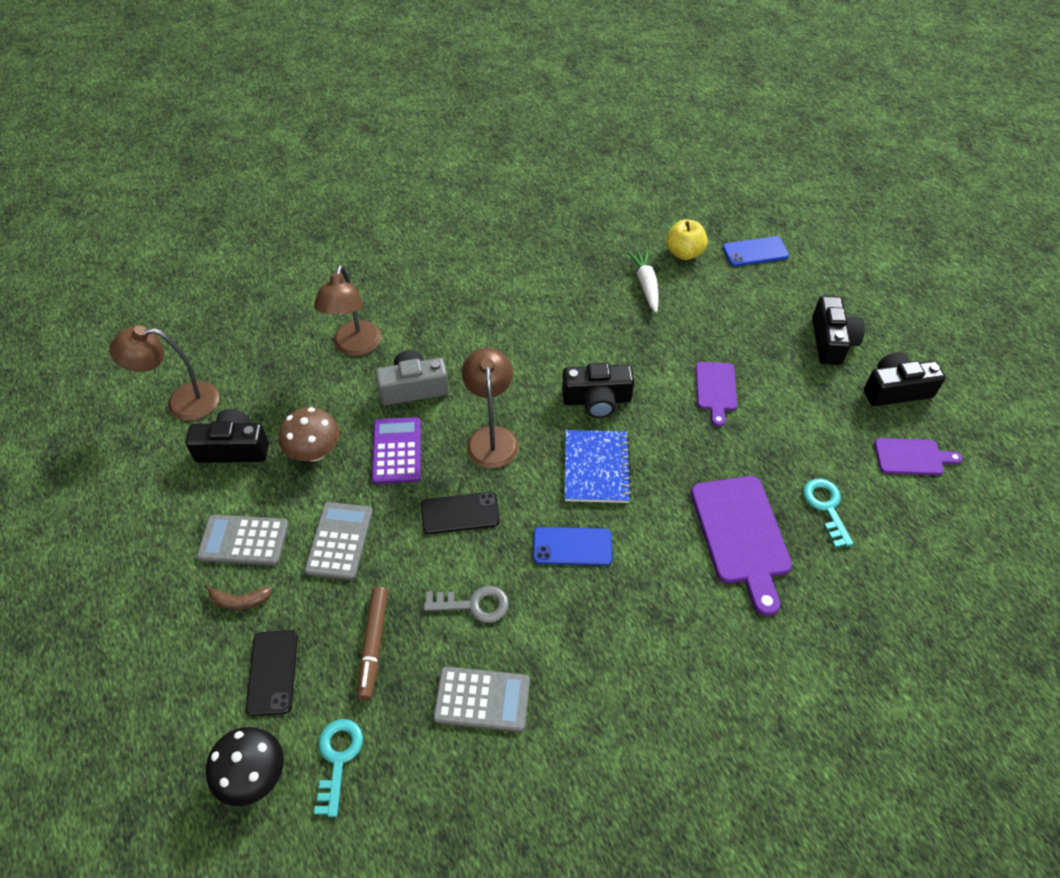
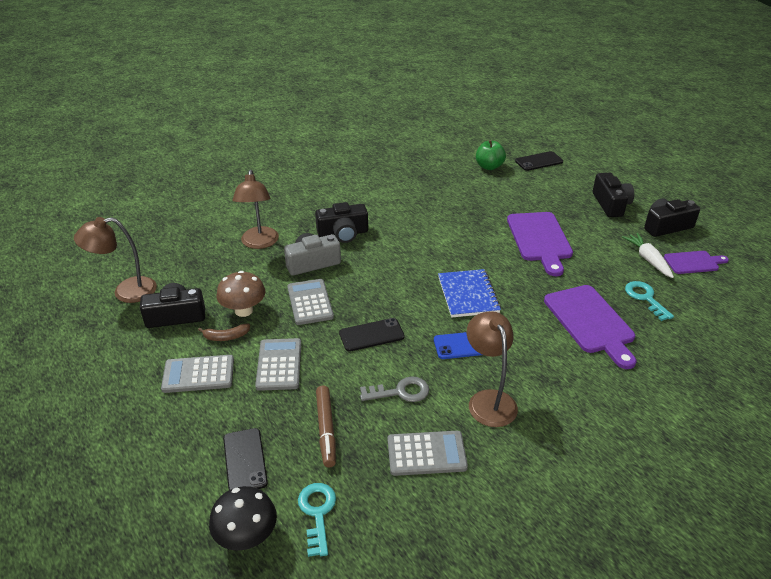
camera: 10 degrees left, 15 degrees down
brown banana [204,584,272,610] -> brown banana moved to [198,324,250,341]
purple calculator [372,417,421,484] -> grey calculator [287,279,334,325]
brown lamp [462,348,519,468] -> brown lamp moved to [467,311,518,427]
black camera [562,363,634,418] -> black camera moved to [315,202,368,243]
white carrot [627,249,658,313] -> white carrot moved to [622,233,674,278]
yellow apple [666,220,708,260] -> green apple [476,140,506,170]
purple cutting board [696,362,737,426] -> purple cutting board [507,212,573,276], size x1.71
blue phone [723,236,789,266] -> black phone [515,151,563,171]

